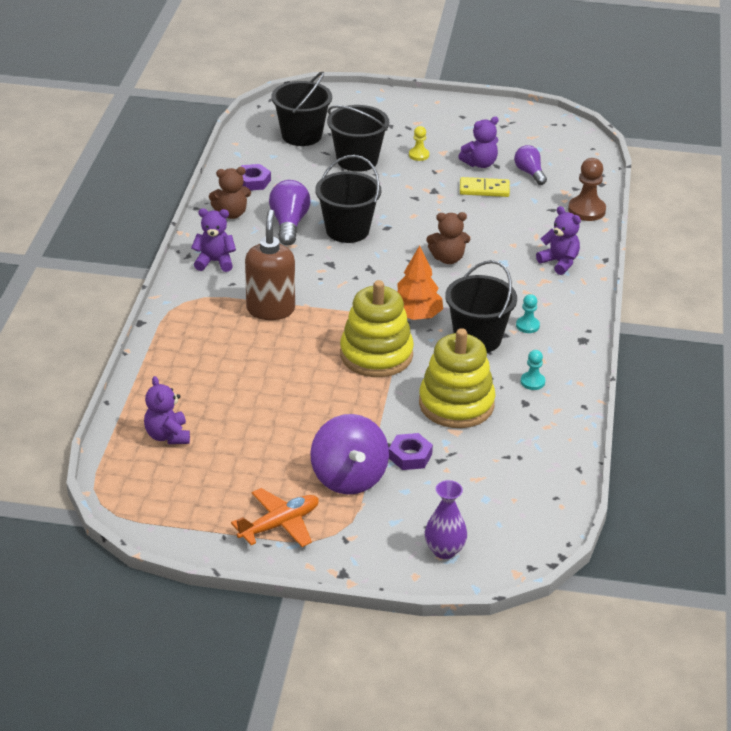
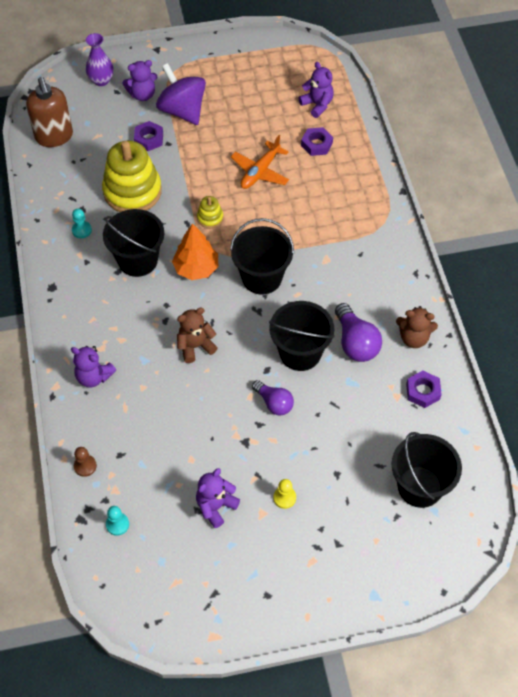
camera: 160 degrees right, 20 degrees up
purple teddy bear [191,209,236,272] -> purple teddy bear moved to [122,60,157,101]
brown teddy bear [209,167,251,219] -> brown teddy bear turned 135 degrees counterclockwise [396,306,438,348]
orange plane [231,488,319,547] -> orange plane moved to [231,135,289,189]
brown soap dispenser [245,210,295,320] -> brown soap dispenser moved to [26,77,73,147]
black bucket [327,105,389,172] -> black bucket moved to [230,218,294,294]
yellow stacking toy [340,280,414,377] -> yellow stacking toy [197,196,223,228], size x0.44
yellow domino [460,177,510,197] -> none
purple light bulb [514,145,547,185] -> purple light bulb moved to [252,380,294,415]
turquoise pawn [516,294,540,333] -> turquoise pawn moved to [106,506,129,536]
brown pawn [568,158,606,221] -> brown pawn [74,447,97,477], size x0.57
none -> purple nut [301,127,333,156]

